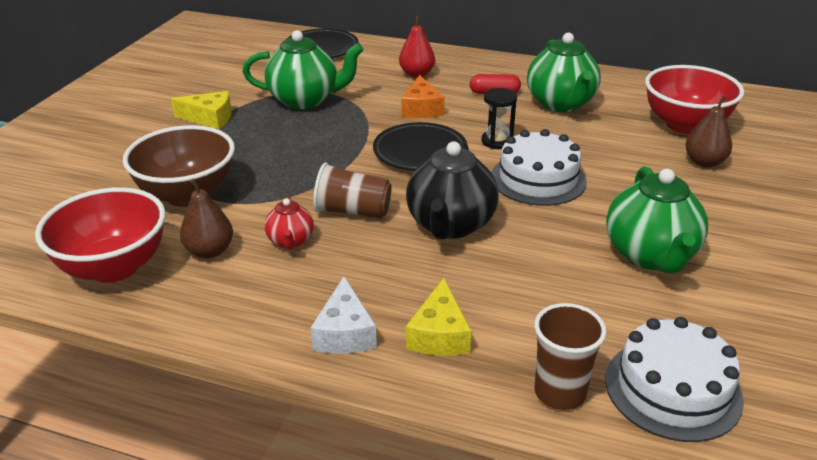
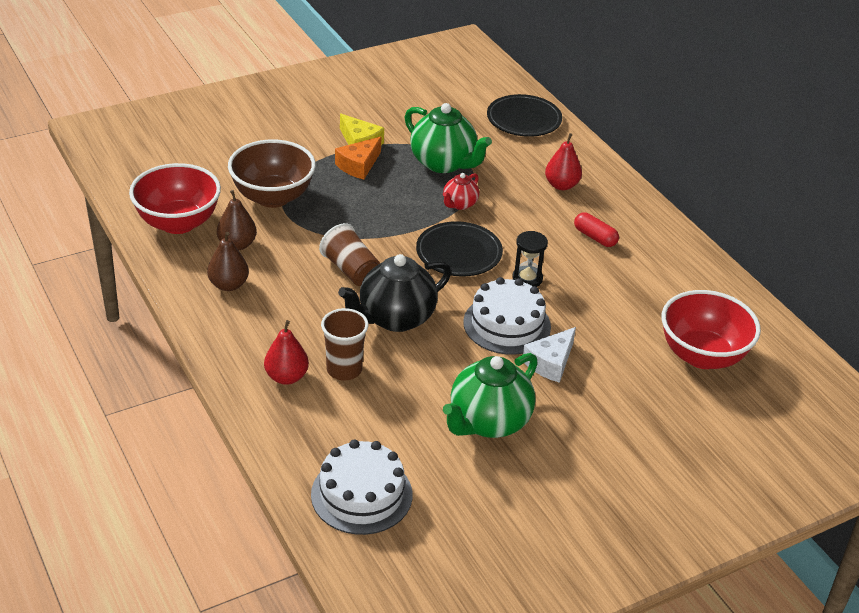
camera: 40 degrees right, 5 degrees up
red teapot [264,196,314,249] -> red teapot moved to [443,173,479,210]
white cheese [310,276,377,354] -> white cheese moved to [523,327,576,383]
orange cheese [402,75,445,118] -> orange cheese moved to [335,137,381,180]
yellow cheese [406,278,471,356] -> red pear [264,320,309,385]
green teapot [527,32,601,112] -> none
brown cup [534,303,607,410] -> brown cup moved to [321,308,369,380]
brown pear [685,96,732,168] -> brown pear moved to [207,232,249,291]

